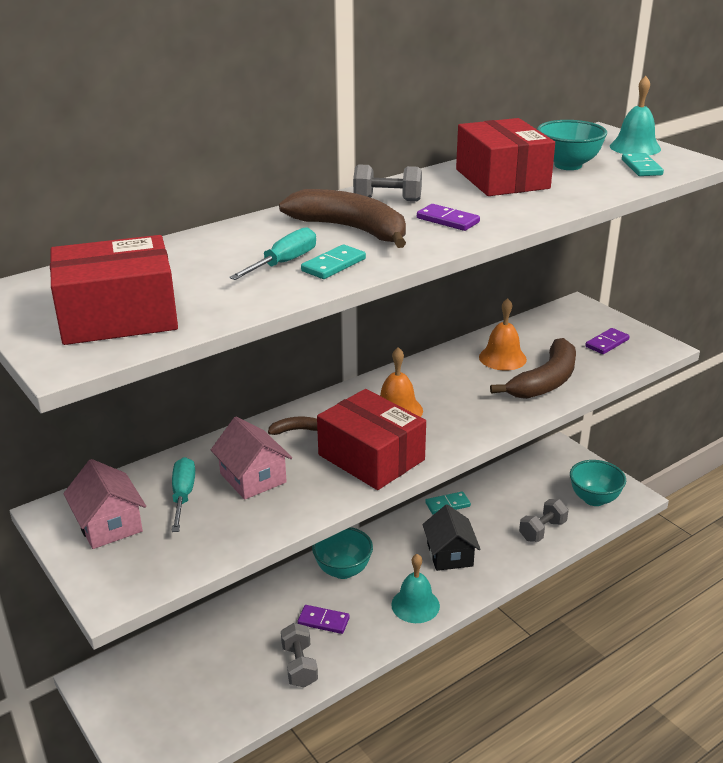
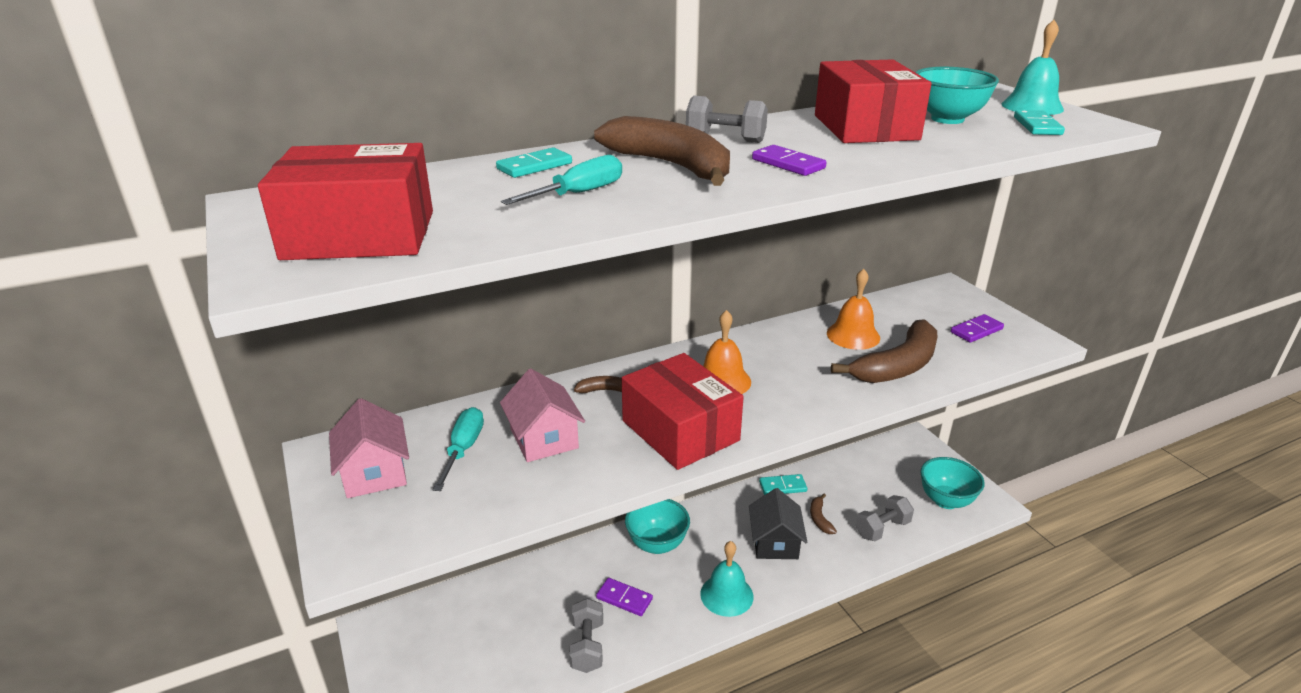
camera: 10 degrees right, 0 degrees up
turquoise domino [301,245,366,279] -> turquoise domino moved to [496,148,572,178]
none -> brown banana [810,494,837,534]

